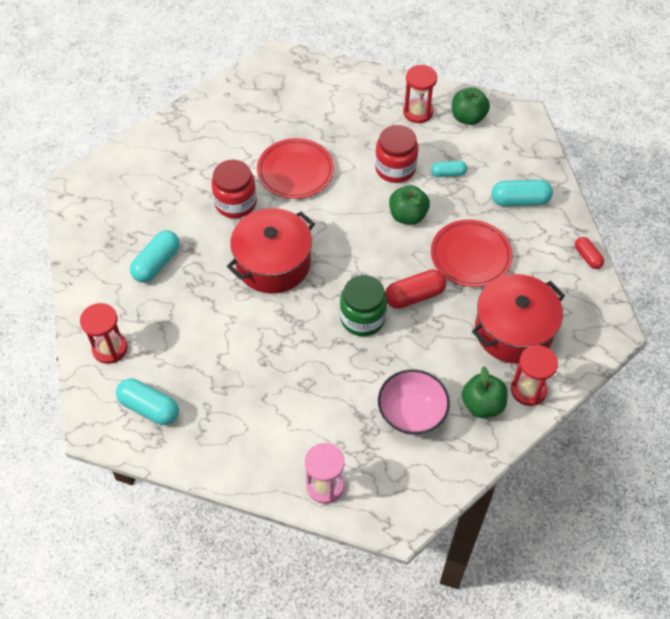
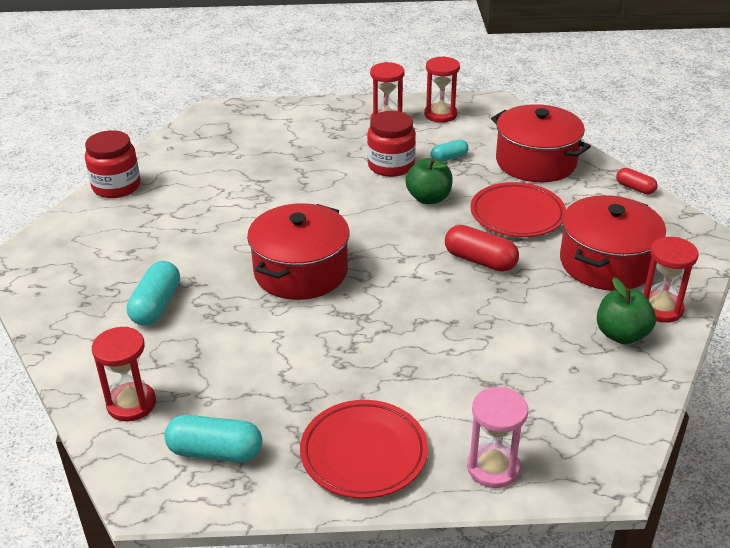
camera: 20 degrees left, 20 degrees down
red jar [211,160,257,218] -> red jar moved to [85,130,141,198]
red plate [257,138,334,199] -> red plate moved to [300,400,428,499]
green jar [340,275,387,336] -> none
pink bowl [378,369,450,435] -> none
red capsule [385,269,446,309] -> red capsule turned 75 degrees clockwise [445,225,519,272]
green apple [452,87,490,125] -> red hourglass [424,56,460,123]
turquoise capsule [491,180,553,206] -> red pot [491,104,591,182]

